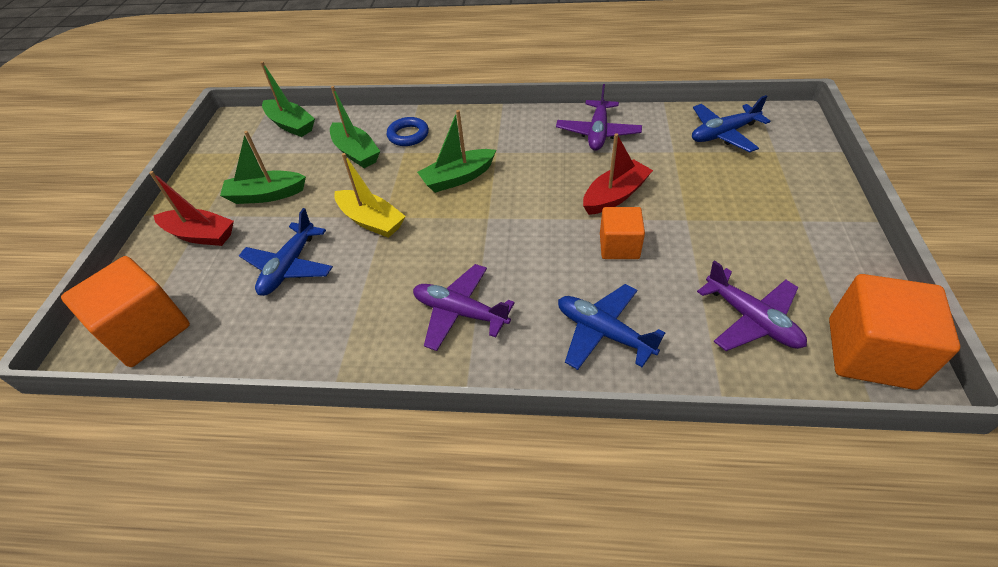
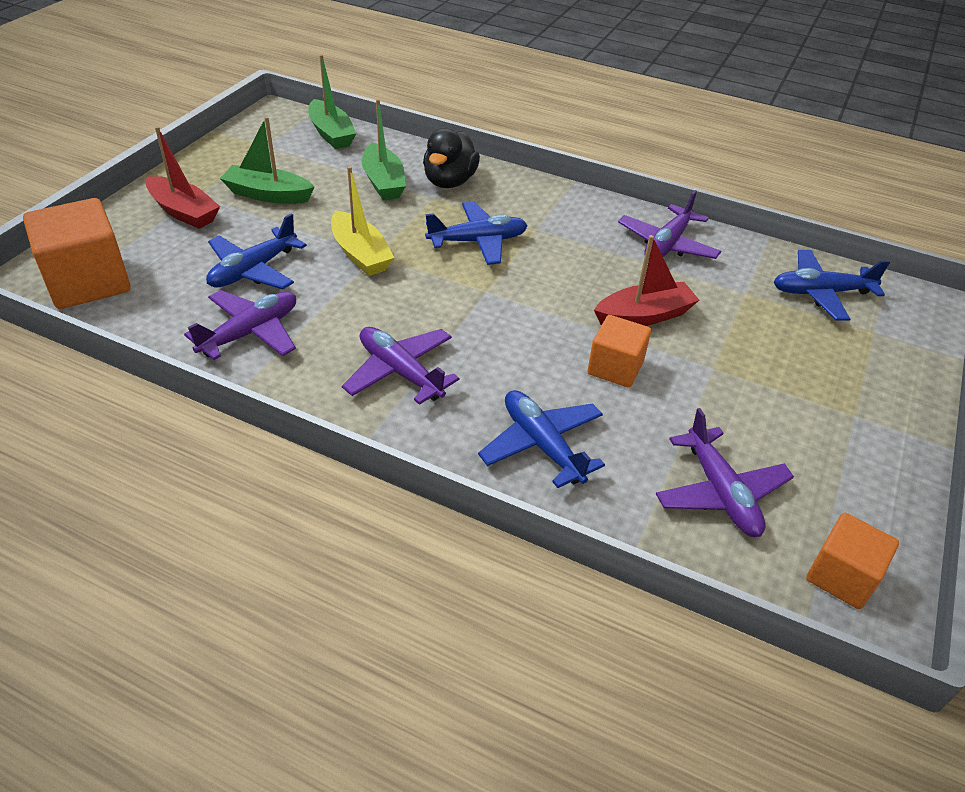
camera: 15 degrees right, 5 degrees down
blue ring [387,117,429,146] -> black duck [423,128,480,188]
green boat [417,110,496,193] -> blue plane [425,202,528,265]
orange cube [829,274,960,390] -> orange cube [806,513,899,609], size x0.60
none -> purple plane [184,290,296,360]

